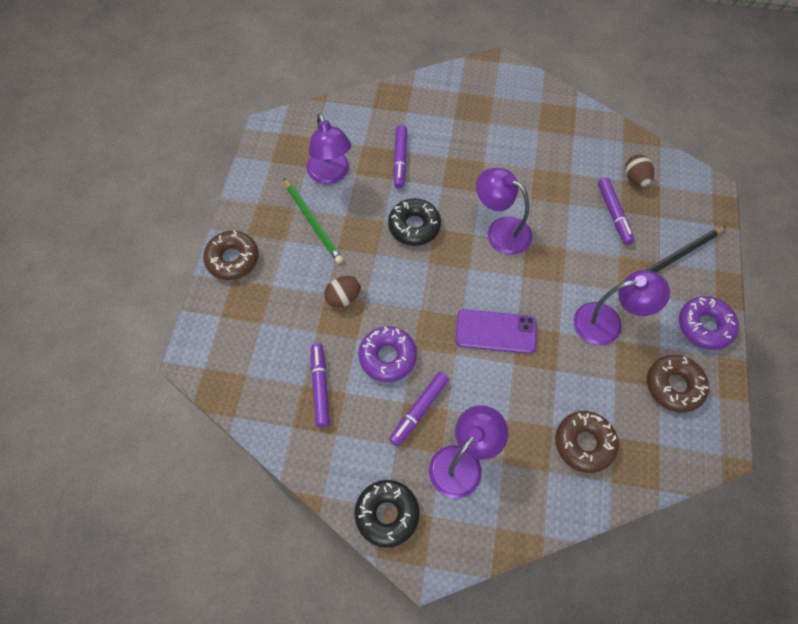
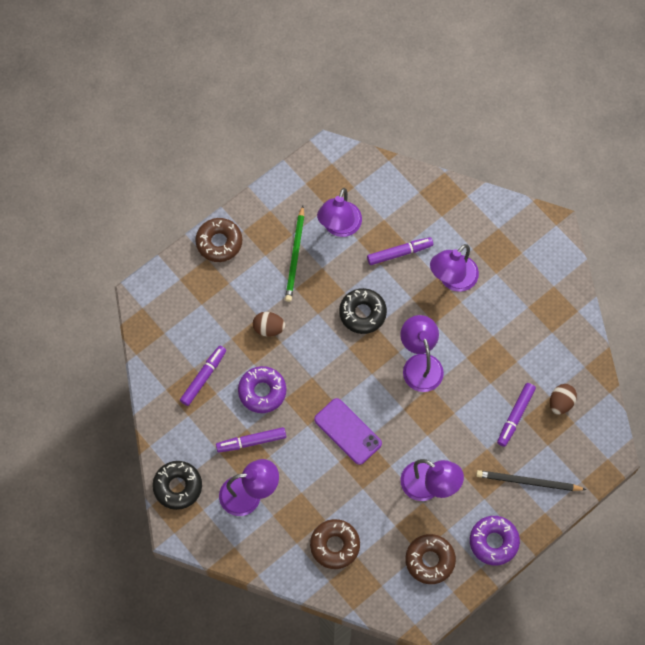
camera: 40 degrees right, 5 degrees up
purple marker [393,125,407,188] -> purple marker turned 150 degrees counterclockwise [367,237,433,265]
none -> purple lamp [430,244,479,292]

